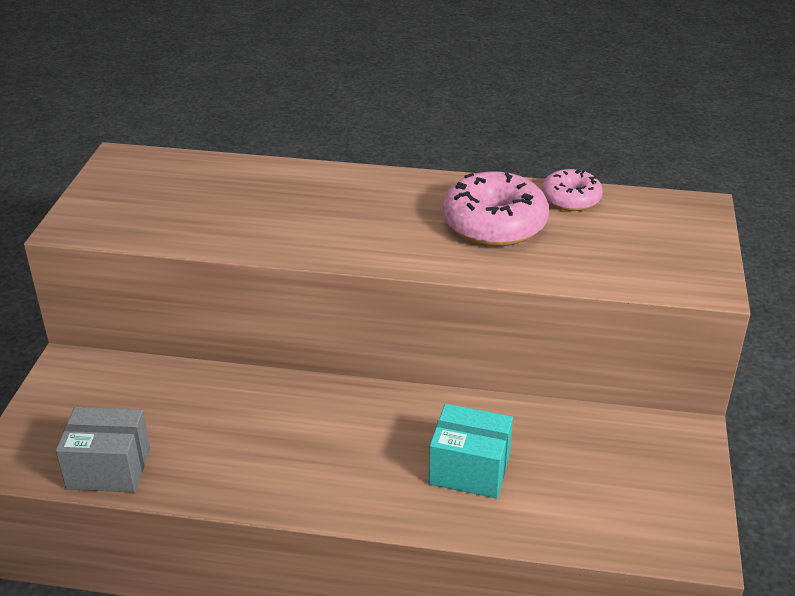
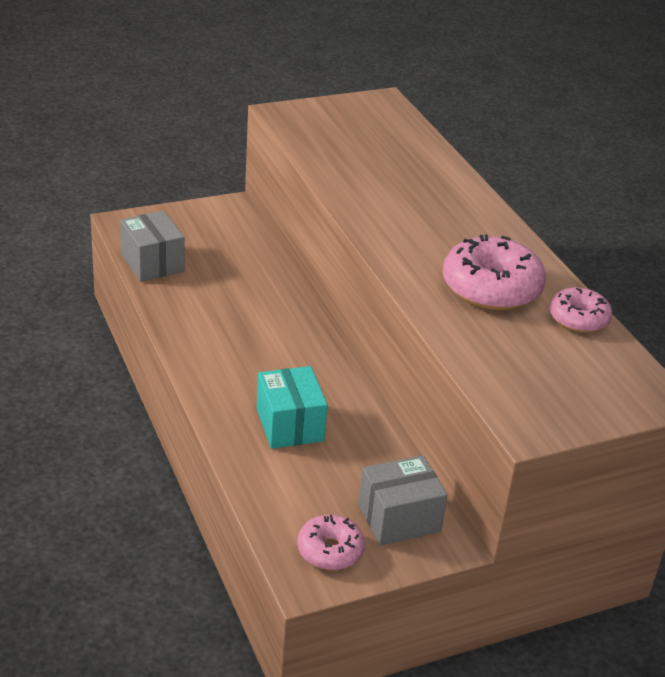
camera: 55 degrees right, 0 degrees up
none -> pink donut [297,515,365,570]
none -> grey box [358,455,447,545]

